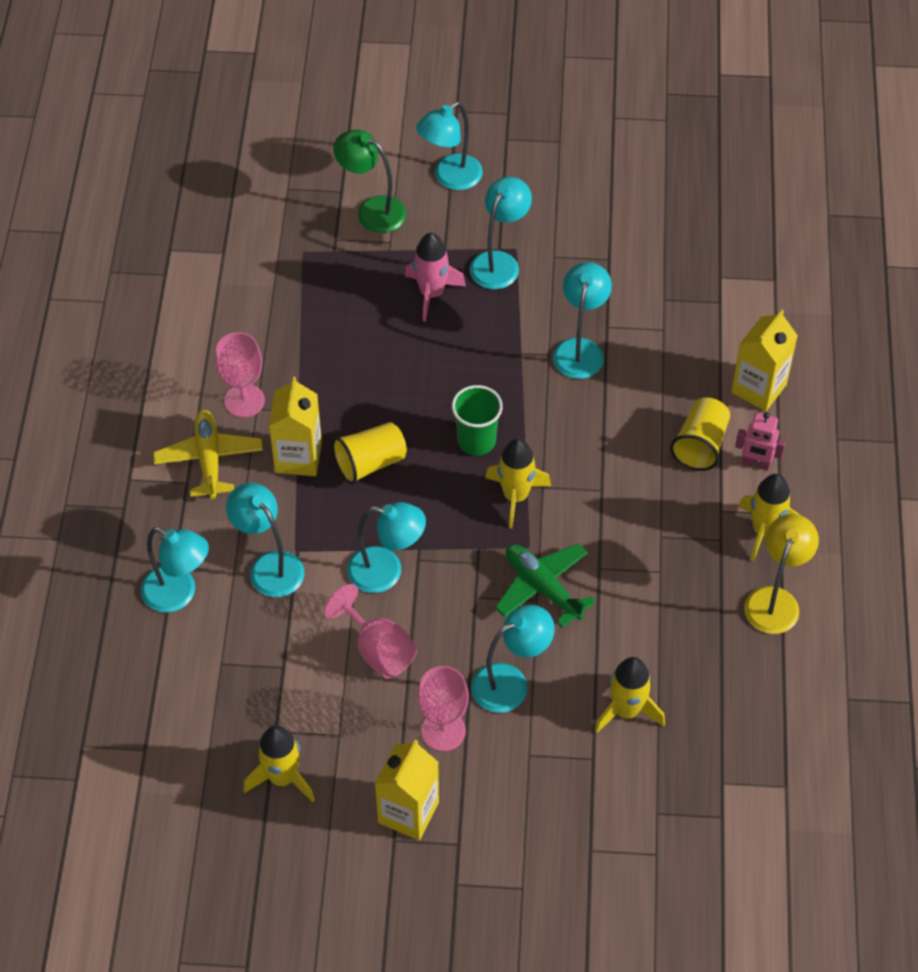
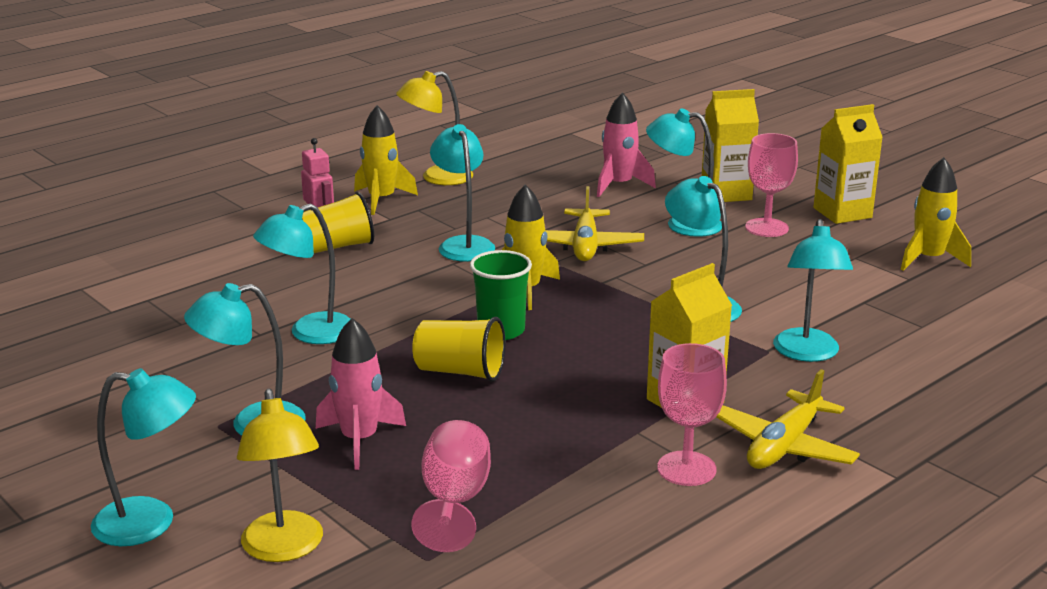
camera: 135 degrees left, 30 degrees down
turquoise lamp [141,527,209,613] -> turquoise lamp moved to [430,124,495,262]
pink goblet [323,584,417,679] -> pink goblet moved to [411,420,491,552]
yellow cup [332,422,407,484] -> yellow cup moved to [412,317,505,382]
green lamp [333,130,407,233] -> yellow lamp [237,388,323,562]
green plane [495,543,596,628] -> yellow plane [545,186,644,261]
yellow rocket [595,657,665,734] -> pink rocket [597,92,656,197]
yellow carton [731,310,798,411] -> yellow carton moved to [702,89,759,202]

